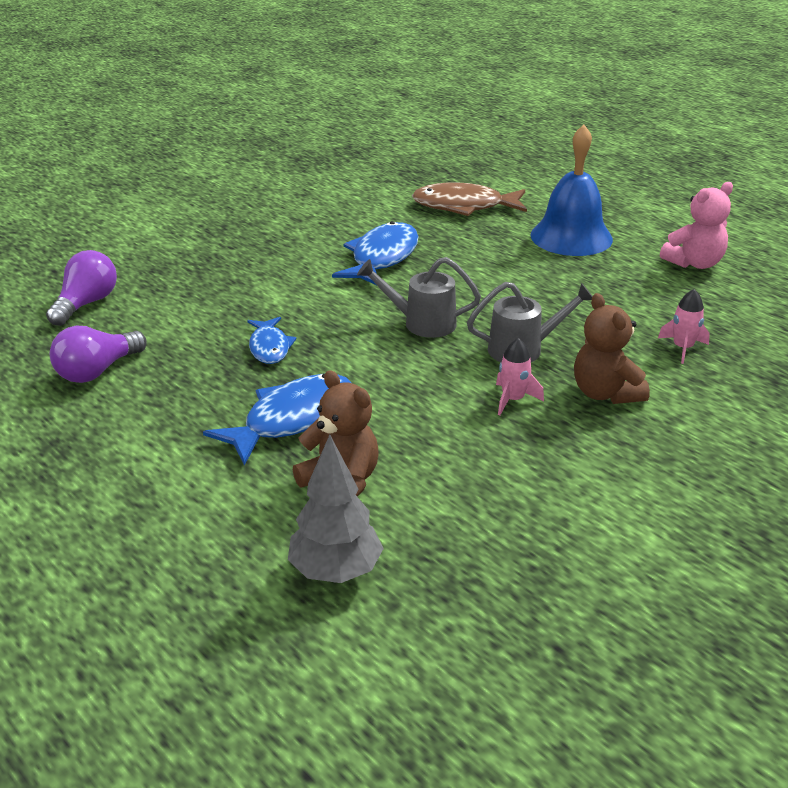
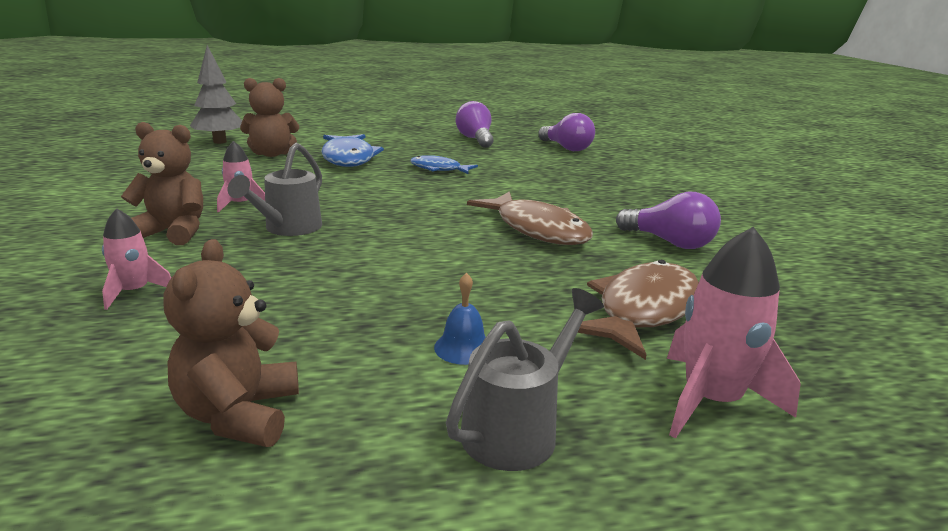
camera: 120 degrees right, 10 degrees down
blue fish [332,221,419,285] -> brown fish [467,191,593,245]
grey watering can [357,257,481,338] -> grey watering can moved to [446,288,604,471]
blue bell [530,125,613,256] -> blue bell [434,273,486,365], size x0.41
pink teddy bear [660,182,733,269] -> brown teddy bear [164,239,299,447]
none -> purple light bulb [616,192,721,249]
none -> pink rocket [667,227,801,438]

